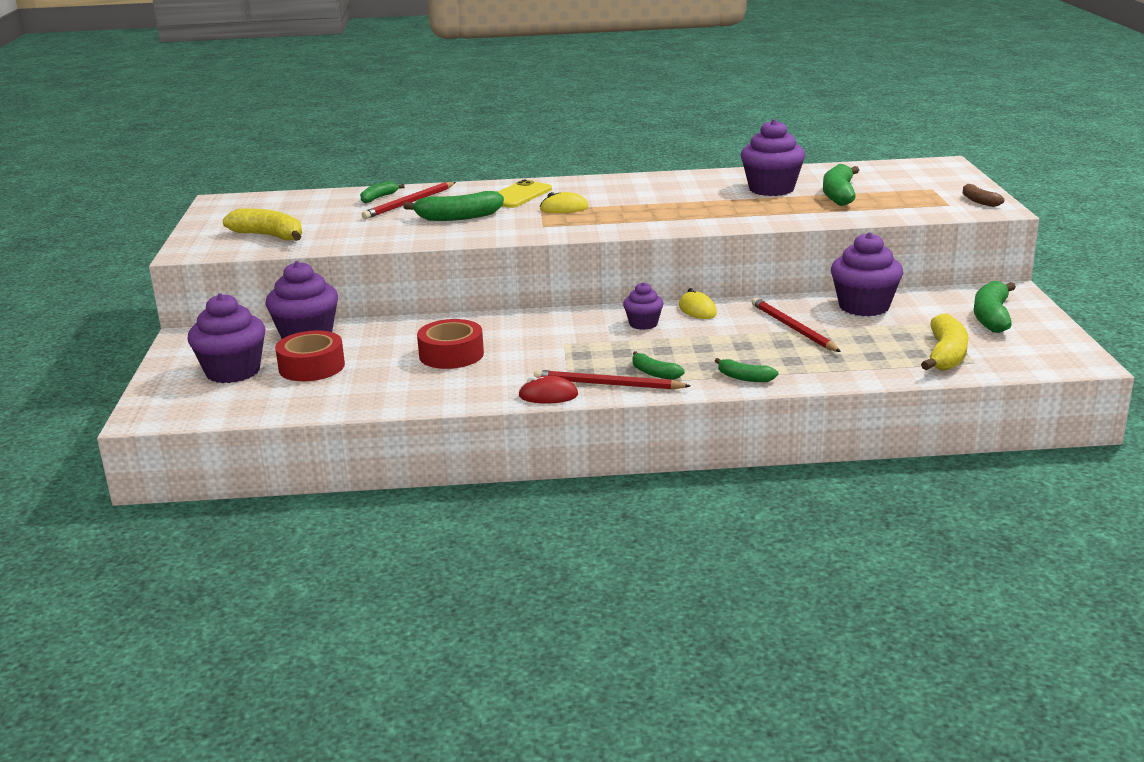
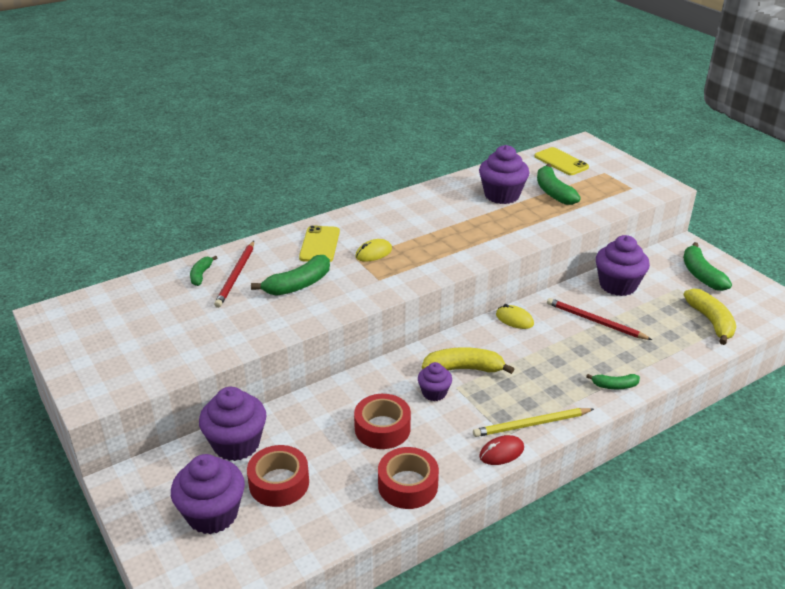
camera: 30 degrees left, 10 degrees up
yellow banana [223,208,302,241] -> yellow banana moved to [422,347,514,374]
red pencil [534,370,691,390] -> yellow pencil [473,408,594,437]
purple cupcake [623,282,663,330] -> purple cupcake moved to [418,362,452,401]
green banana [632,351,684,380] -> none
brown banana [963,184,1005,207] -> none
none -> red tape [378,447,439,509]
none -> yellow phone [534,147,589,175]

